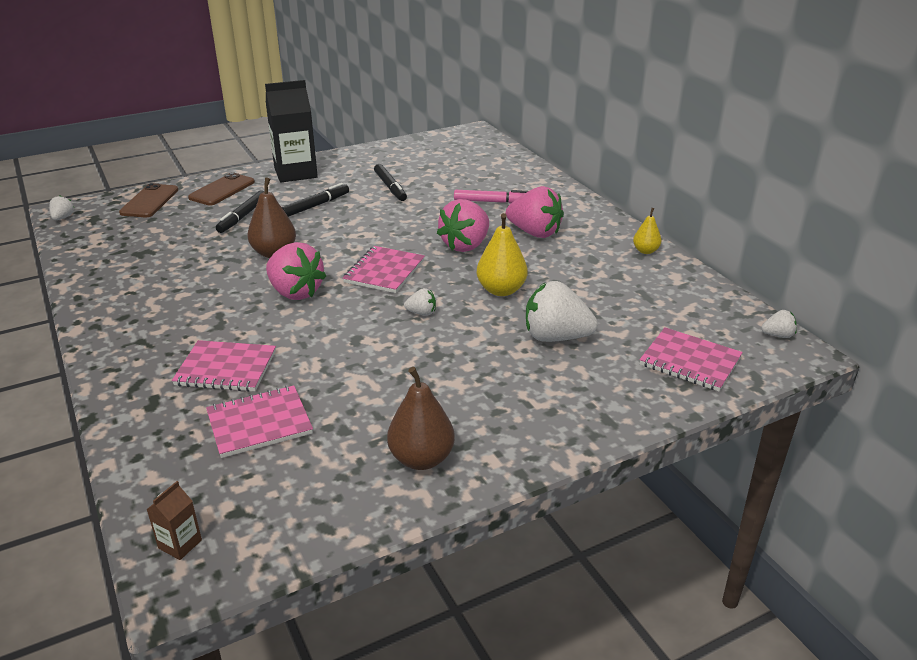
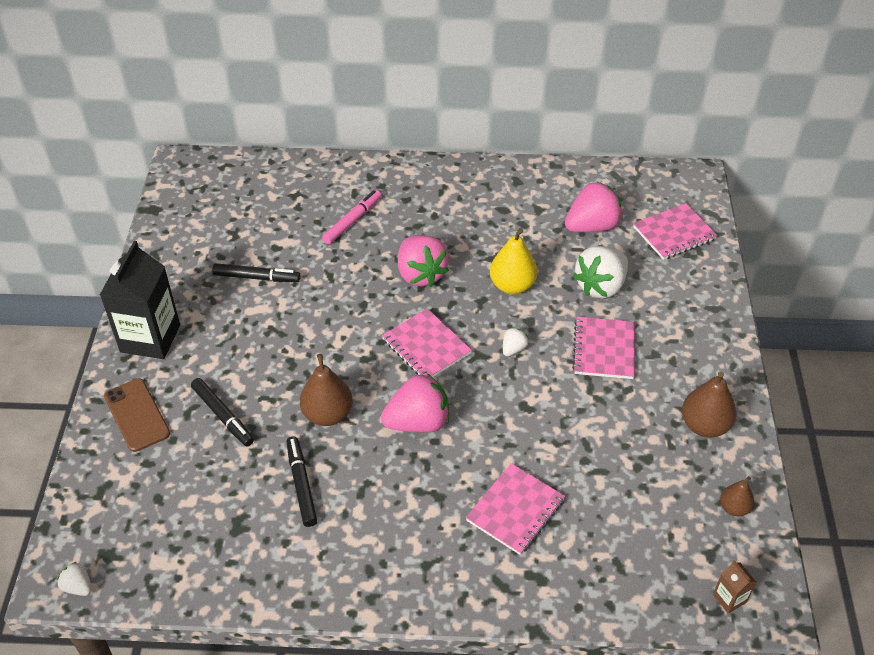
camera: 60 degrees left, 15 degrees up
brown phone [119,183,178,217] -> none
pink notebook [206,385,313,458] -> pink notebook moved to [572,317,635,379]
black marker [282,183,349,217] -> black marker moved to [287,436,317,527]
pink strawberry [506,186,564,238] -> pink strawberry moved to [565,181,623,232]
yellow pear [633,208,661,254] -> none
white strawberry [761,310,797,338] -> none
none -> brown pear [720,476,754,516]

